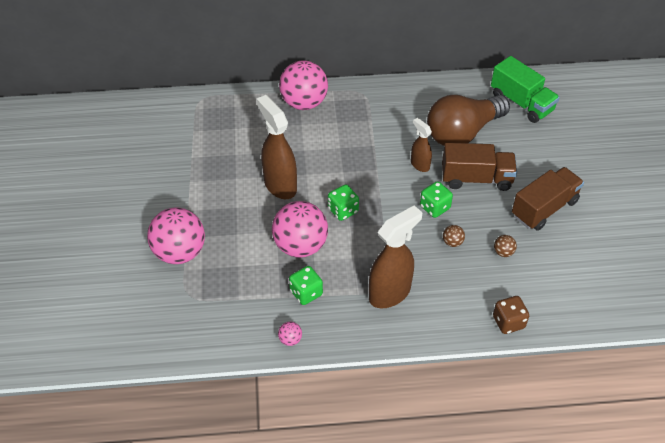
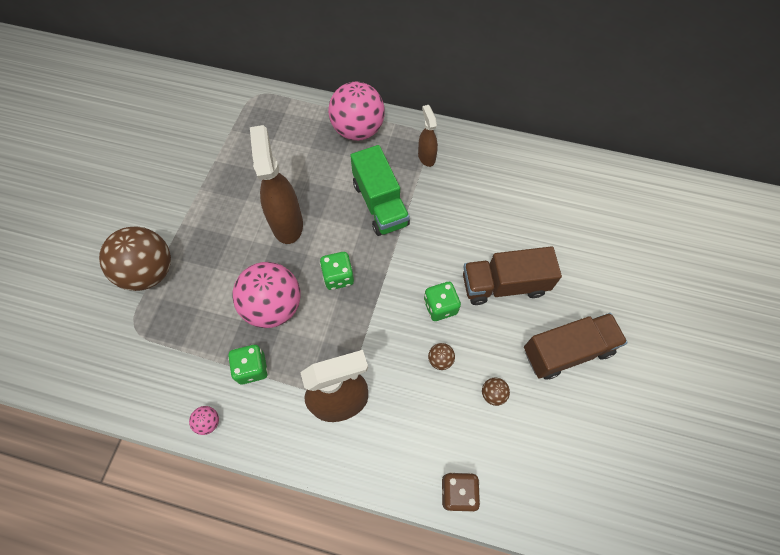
camera: 20 degrees right, 15 degrees up
pink ball [147,208,205,264] -> brown ball [99,226,171,291]
brown spray bottle [411,118,432,172] -> brown spray bottle moved to [418,105,438,167]
brown light bulb [427,95,510,146] -> none
brown truck [442,143,517,191] -> brown truck turned 150 degrees clockwise [463,246,562,305]
green truck [491,56,560,123] -> green truck moved to [350,145,410,236]

